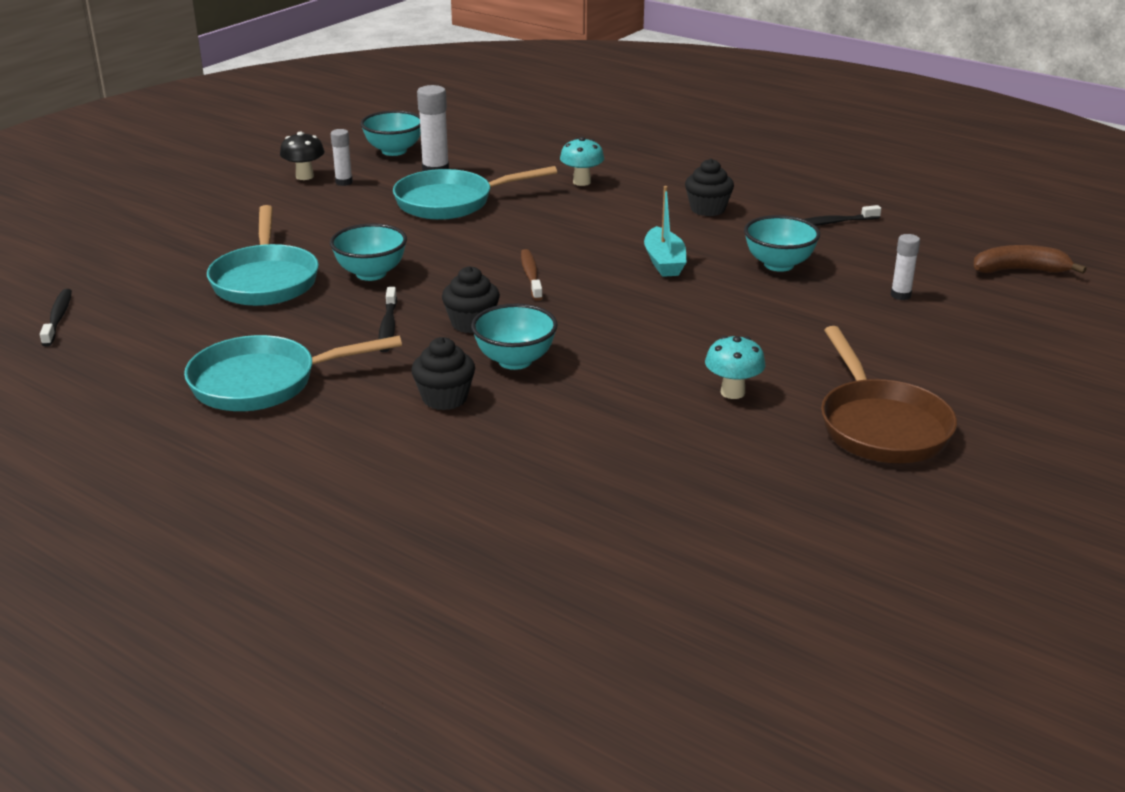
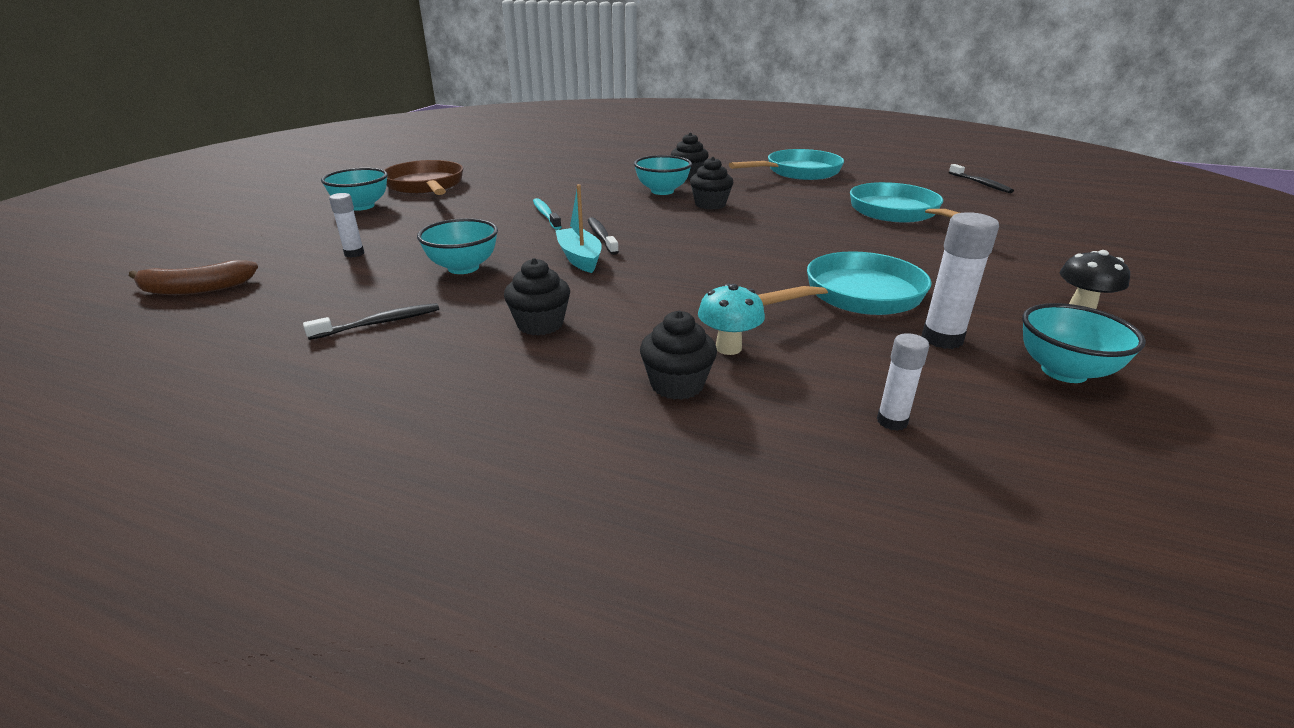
camera: 165 degrees right, 0 degrees up
turquoise bowl [330,223,407,281] -> turquoise bowl moved to [321,168,388,211]
white glue stick [331,129,353,186] -> white glue stick moved to [877,333,929,431]
black toothbrush [379,287,397,352] -> black toothbrush moved to [588,217,619,255]
brown toothbrush [521,249,543,301] -> none
turquoise mushroom [705,336,766,399] -> none
none -> turquoise toothbrush [533,198,561,230]
none -> black cupcake [640,311,717,400]

